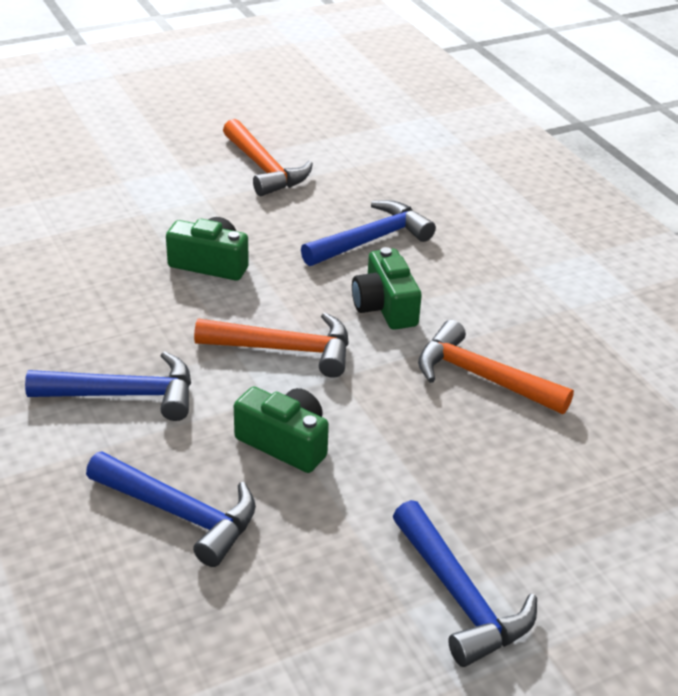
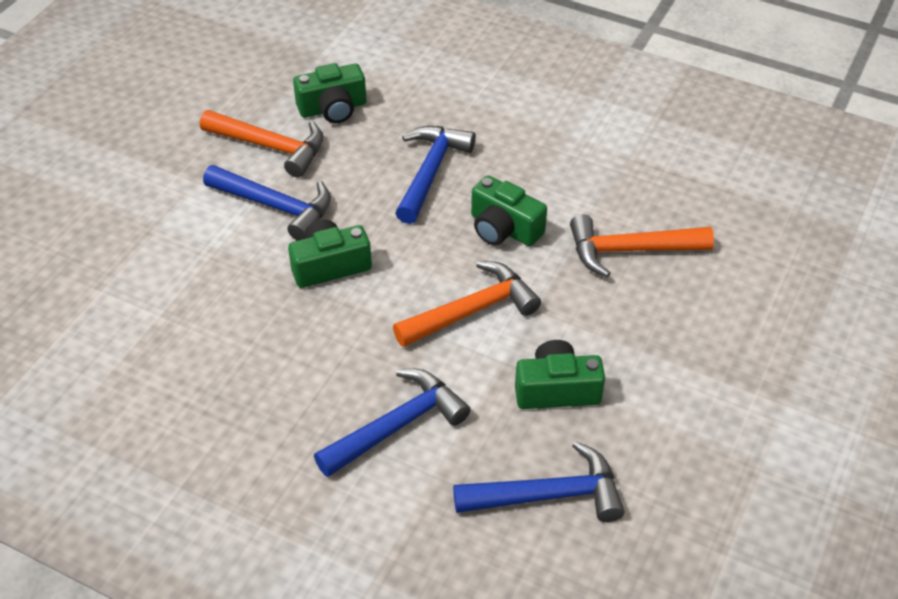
camera: 35 degrees left, 10 degrees up
blue hammer [393,500,537,667] -> blue hammer moved to [203,165,331,241]
none -> green camera [293,63,366,123]

